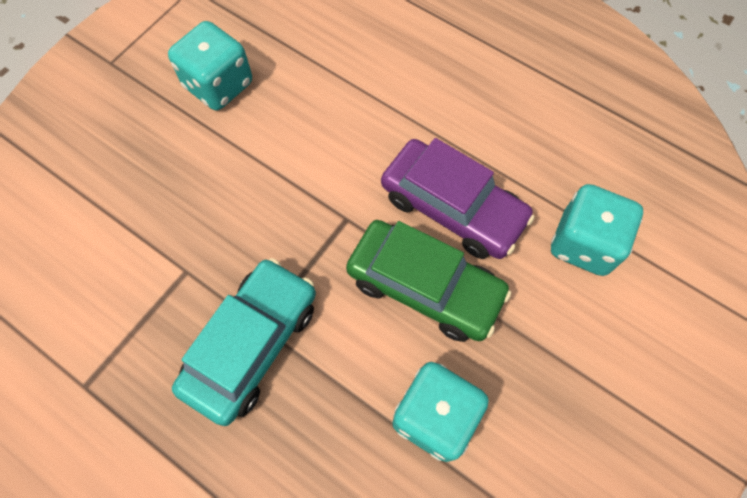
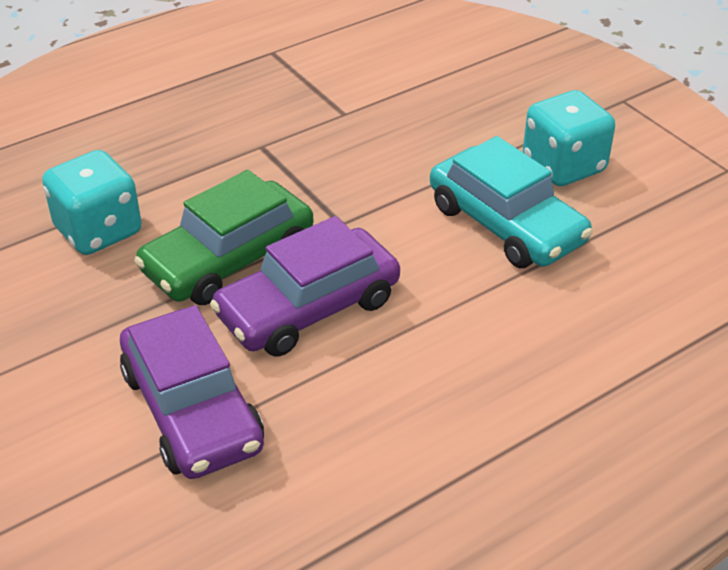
camera: 110 degrees right, 25 degrees down
turquoise car [172,258,316,426] -> turquoise car moved to [430,136,593,268]
turquoise dice [551,184,643,276] -> purple car [120,305,264,479]

